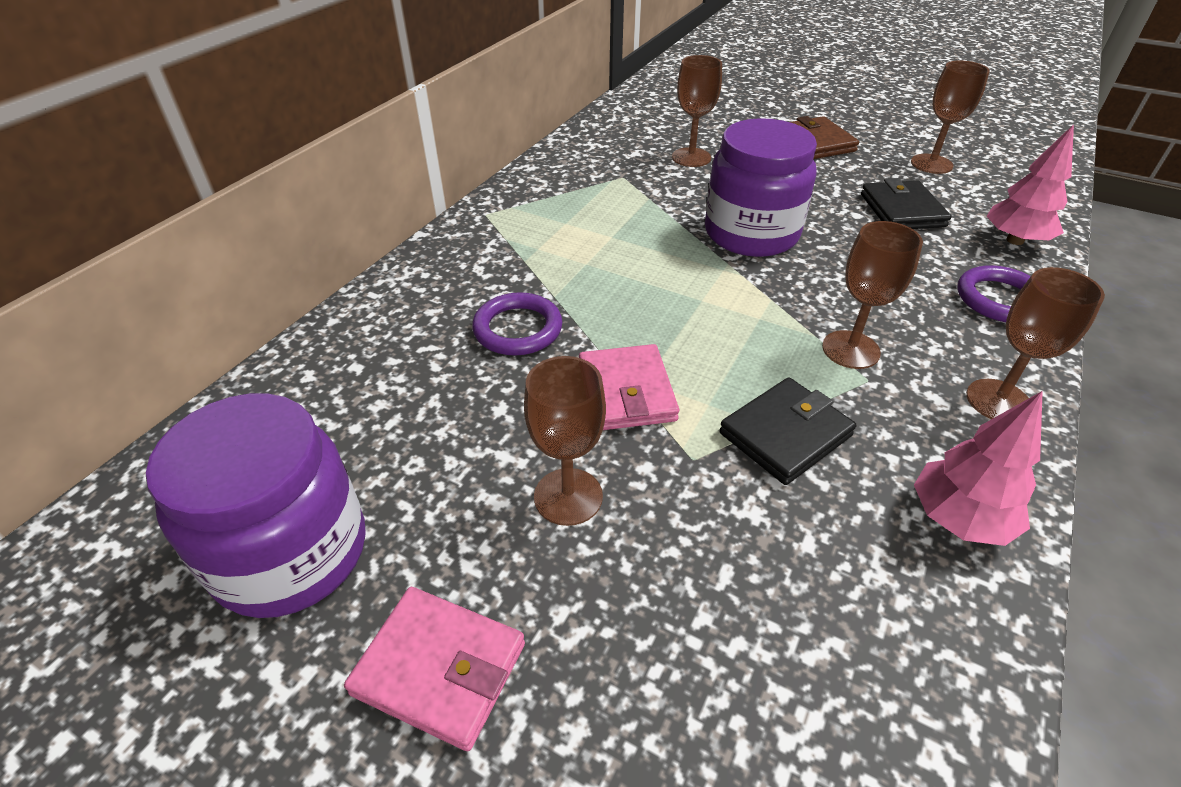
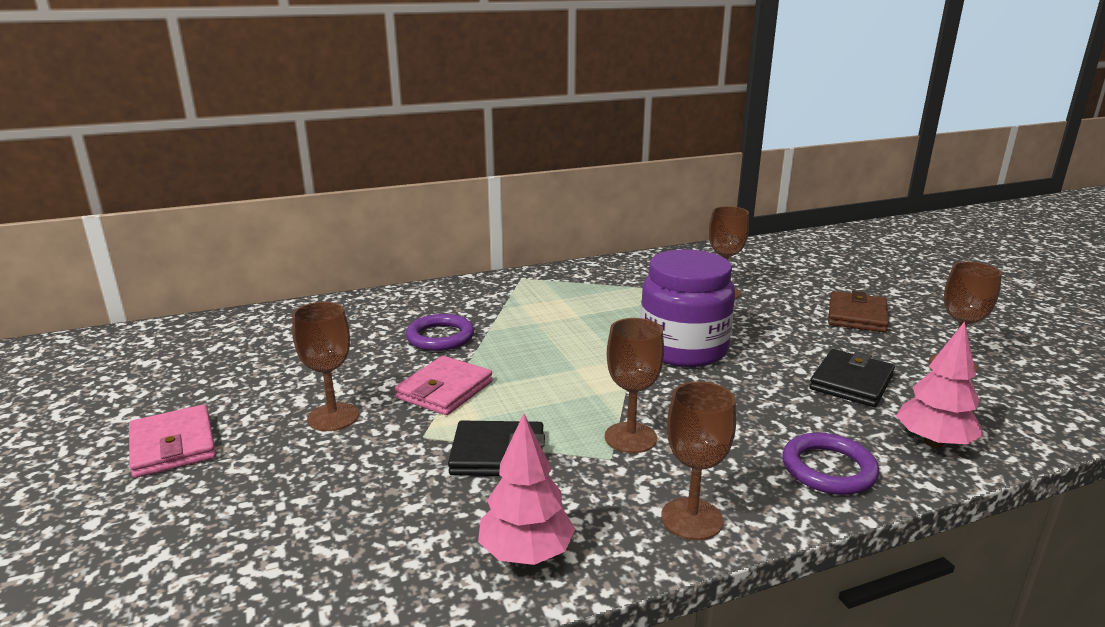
camera: 40 degrees right, 20 degrees down
purple jar [146,393,366,618] -> none

